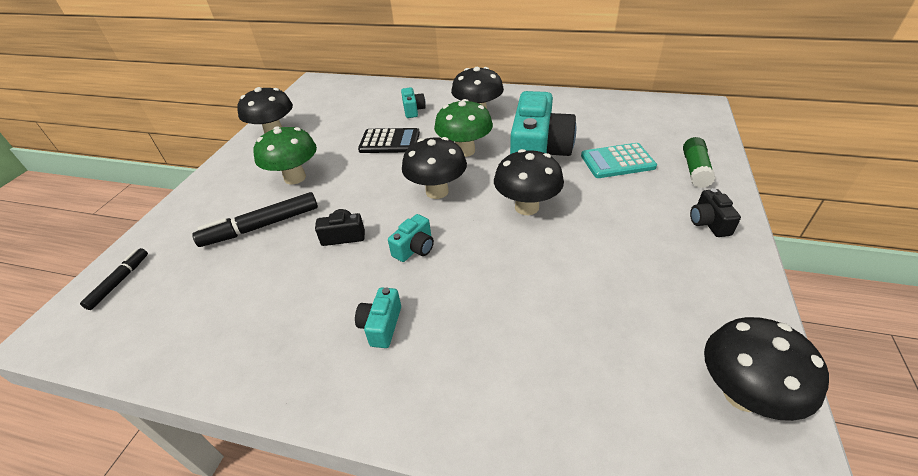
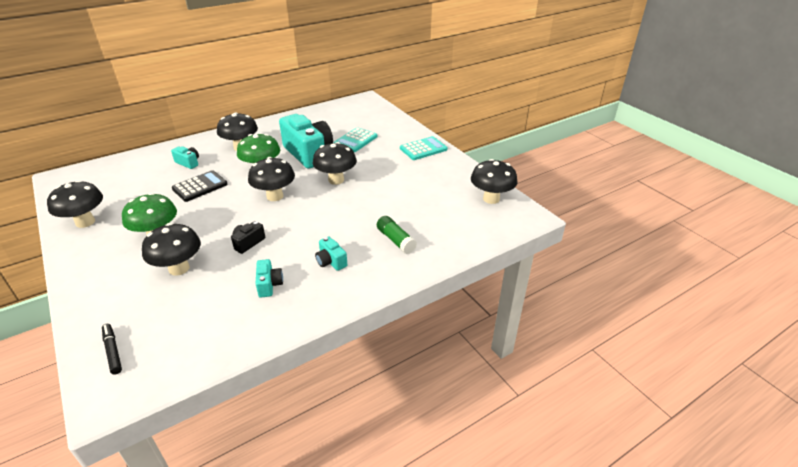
camera: 50 degrees left, 5 degrees down
black marker [192,192,318,247] -> black mushroom [142,223,201,276]
turquoise camera [388,214,434,262] -> turquoise camera moved to [256,259,283,298]
green glue stick [683,137,715,188] -> green glue stick moved to [377,216,417,254]
black camera [690,188,741,237] -> turquoise calculator [400,136,448,160]

